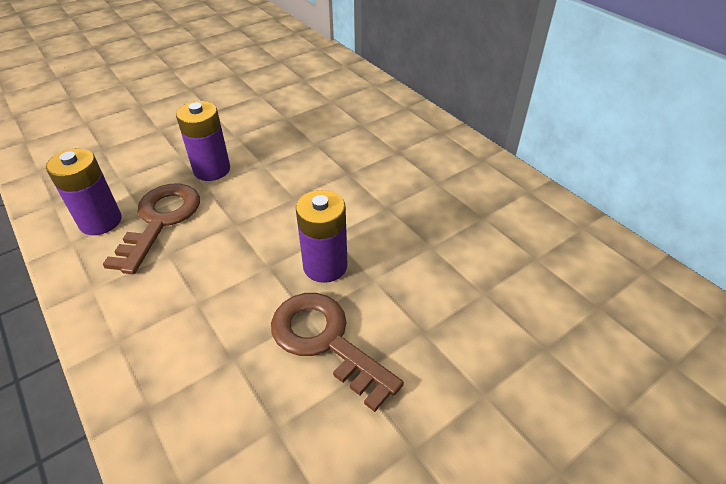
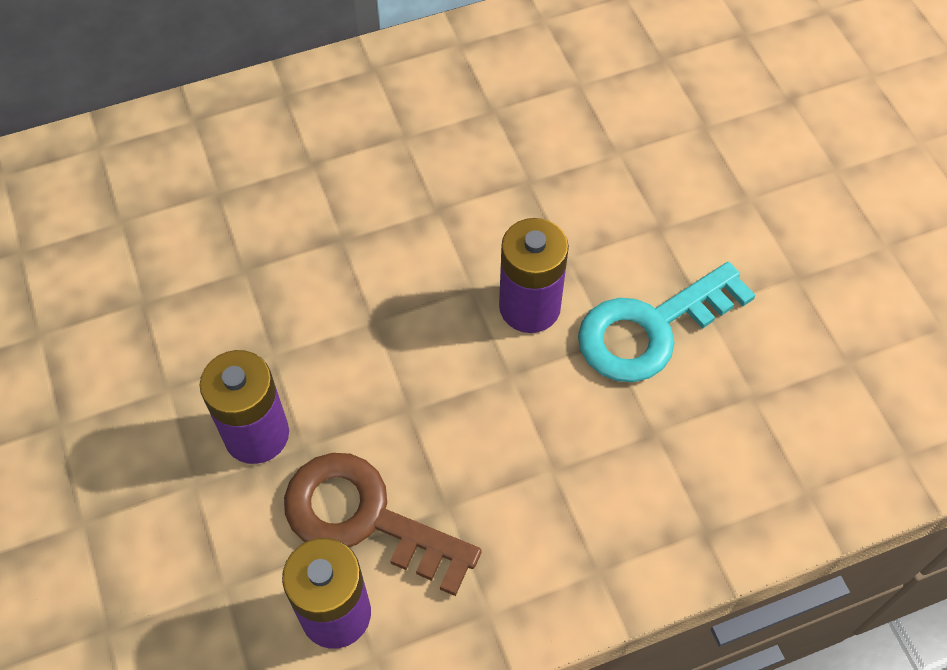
camera: 75 degrees left, 15 degrees up
brown key [271,293,404,412] -> turquoise key [578,262,756,382]

